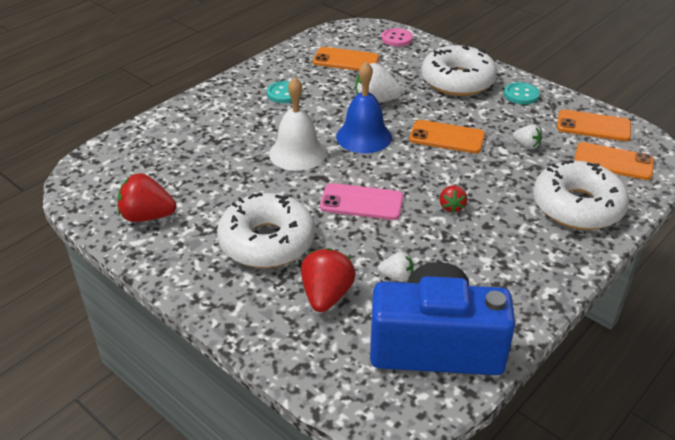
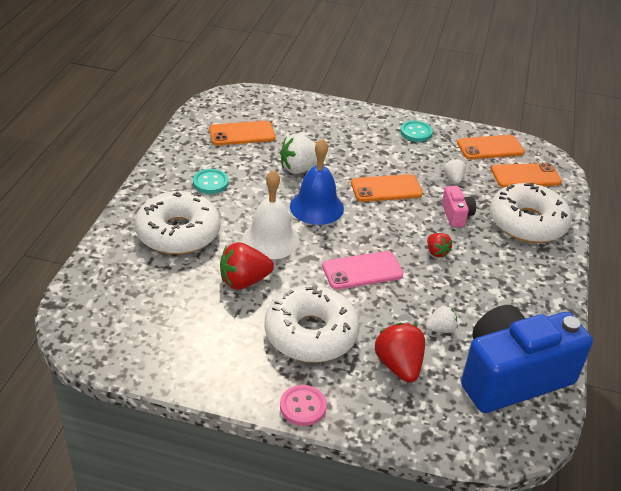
camera: 30 degrees left, 0 degrees up
red strawberry [117,173,176,222] -> red strawberry moved to [220,242,274,290]
pink button [382,28,413,47] -> pink button moved to [280,385,327,426]
white donut [421,45,497,96] -> white donut moved to [135,191,220,255]
white strawberry [513,124,542,149] -> white strawberry turned 105 degrees counterclockwise [443,158,466,184]
none -> pink camera [442,186,476,227]

